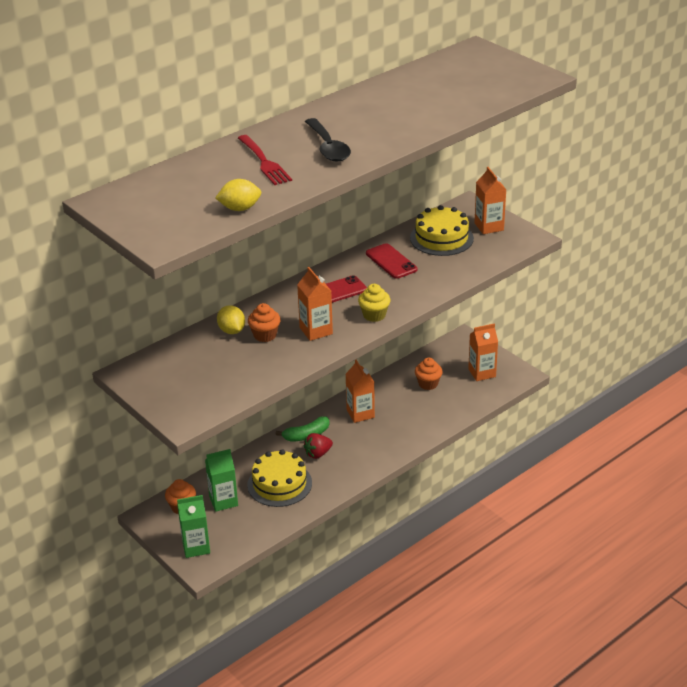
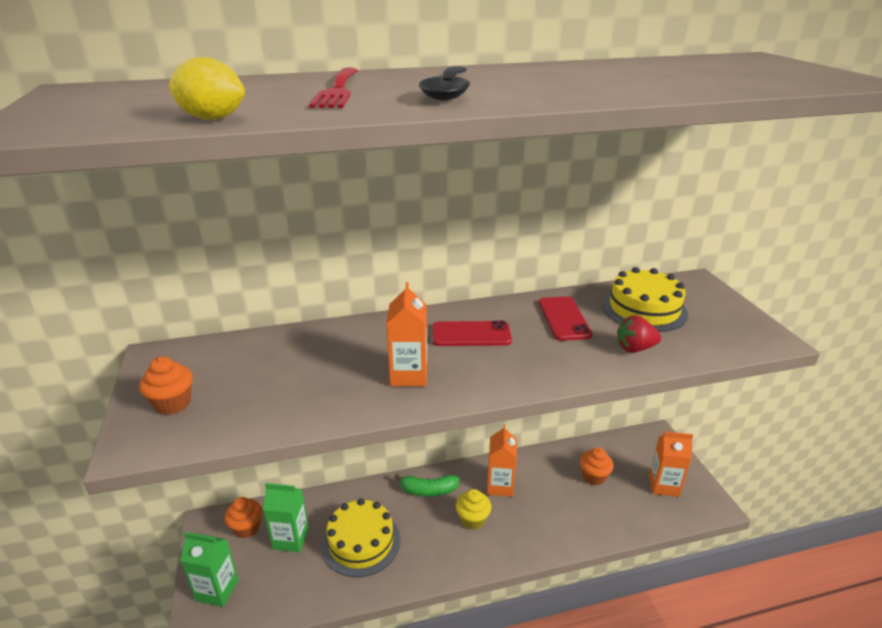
camera: 25 degrees right, 5 degrees down
yellow lemon [217,305,245,334] -> none
orange cupcake [248,303,281,342] -> orange cupcake moved to [139,356,193,415]
red strawberry [304,433,333,459] -> red strawberry moved to [617,315,661,353]
yellow cupcake [358,284,390,322] -> yellow cupcake moved to [456,489,491,530]
orange carton [475,167,506,234] -> none

